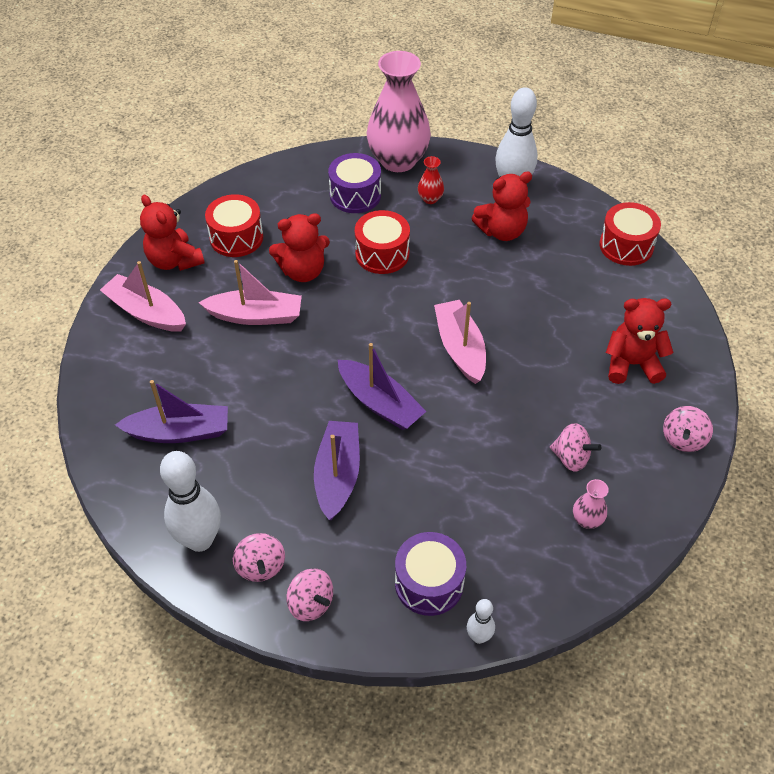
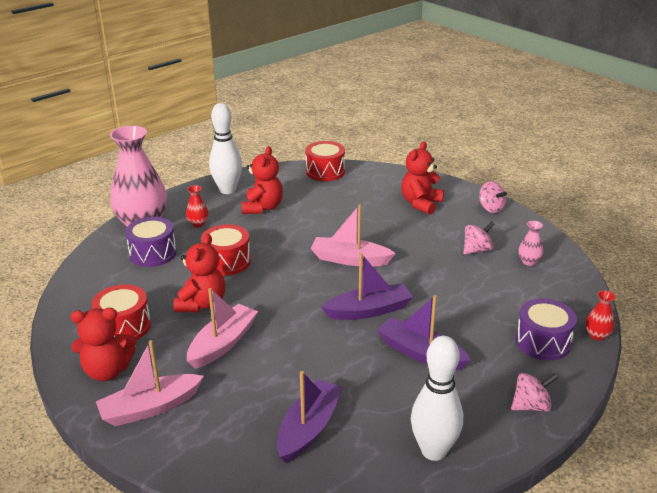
camera: 60 degrees left, 20 degrees down
pink spinning top [233,533,285,582] -> none
white bowling pin [467,599,495,644] -> red vase [585,290,616,341]

